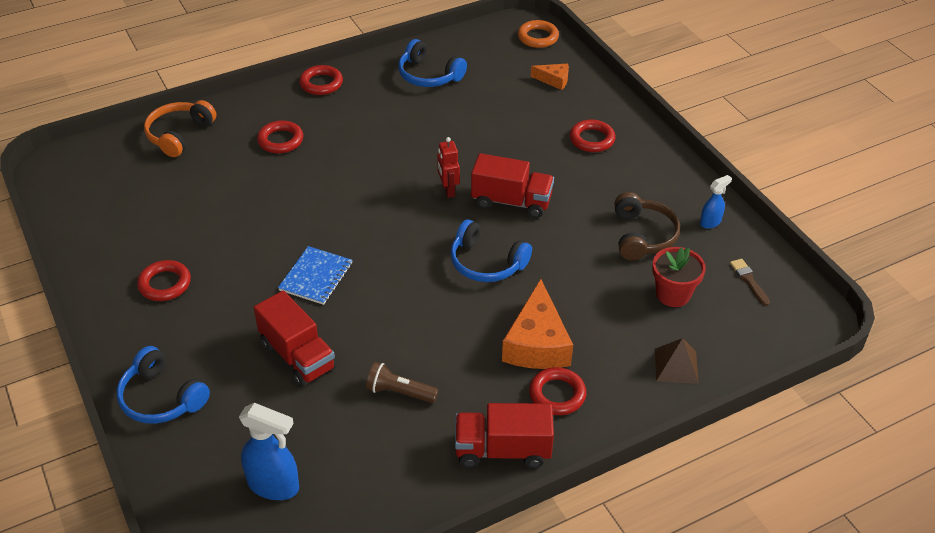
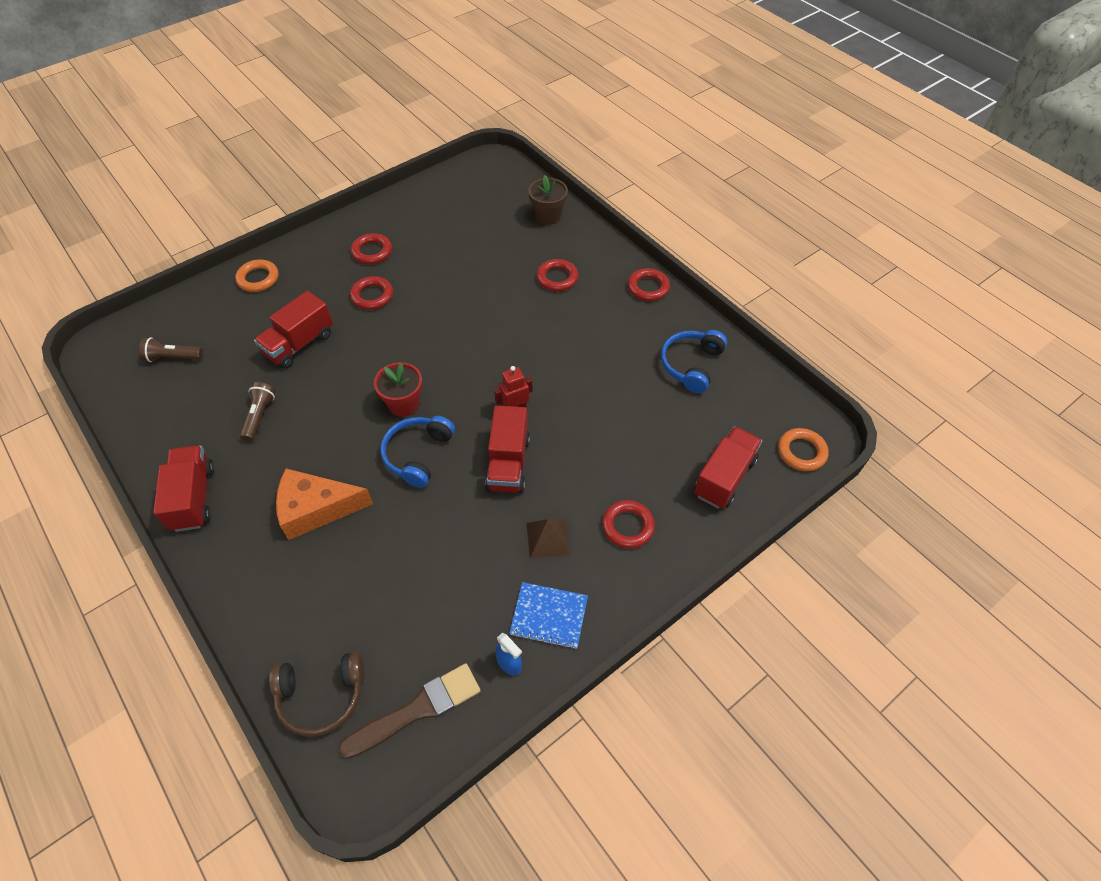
camera: 80 degrees right, 10 degrees up
blue headphones [117,346,210,424] -> orange ring [235,260,279,292]
orange headphones [144,100,216,157] -> brown flower pot [528,175,568,225]
blue spray bottle [239,403,299,500] -> brown flashlight [139,337,203,362]
blue notebook [278,246,353,305] -> blue notebook moved to [509,582,588,649]
red ring [529,367,586,415] -> red ring moved to [350,276,393,310]
orange cheese [531,63,569,90] -> red truck [694,426,762,509]
brown headphones [614,192,680,260] -> brown headphones moved to [269,652,365,737]
red flower pot [652,247,706,307] -> red flower pot moved to [374,362,422,417]
brown pyramid [655,338,699,384] -> brown pyramid moved to [526,519,570,559]
brown brush [730,259,770,306] -> brown brush [338,663,481,759], size x1.98

